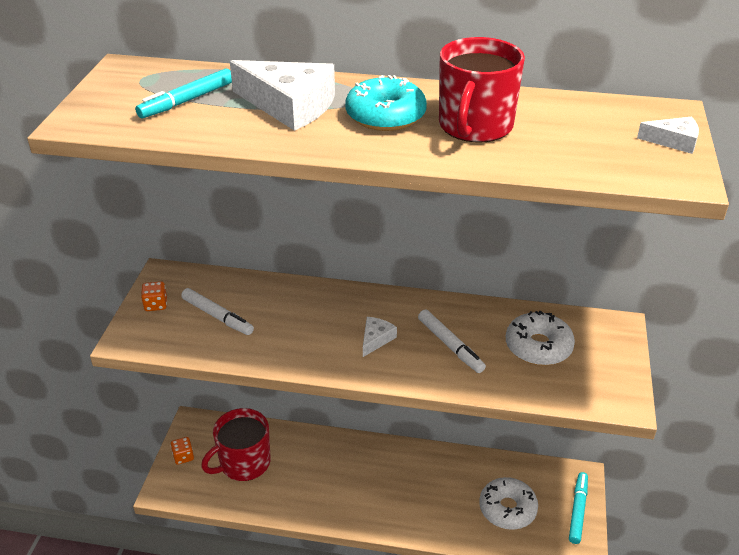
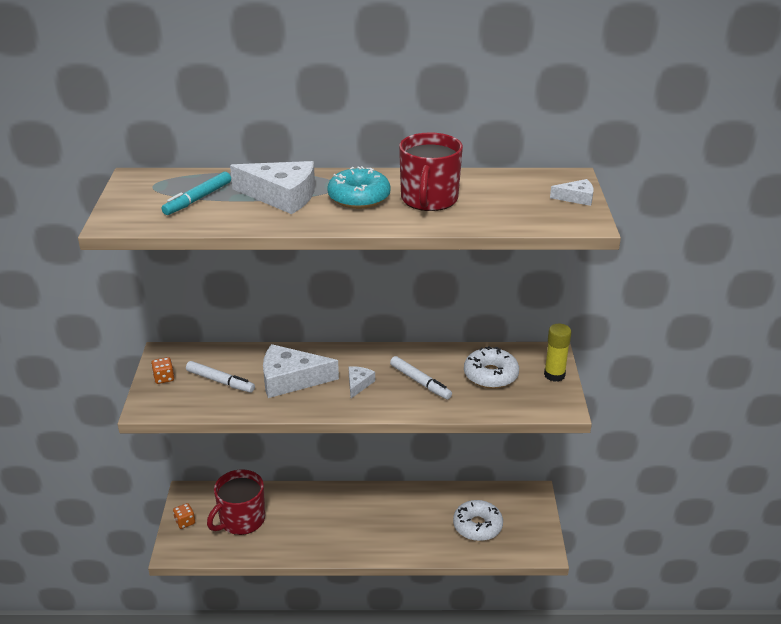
camera: 10 degrees left, 5 degrees down
turquoise marker [569,472,588,544] -> none
none -> white cheese [263,344,339,398]
none -> yellow glue stick [544,324,571,382]

